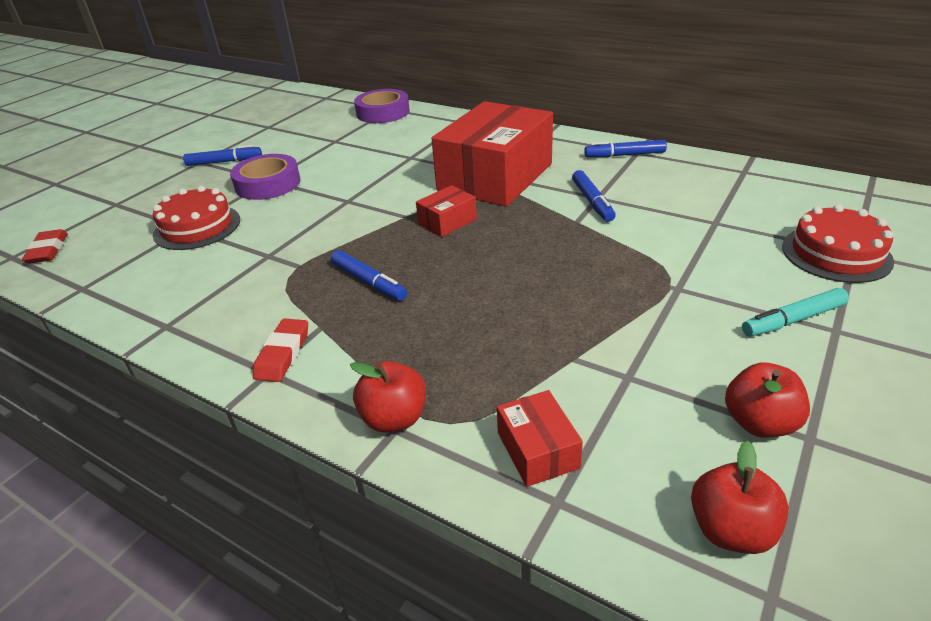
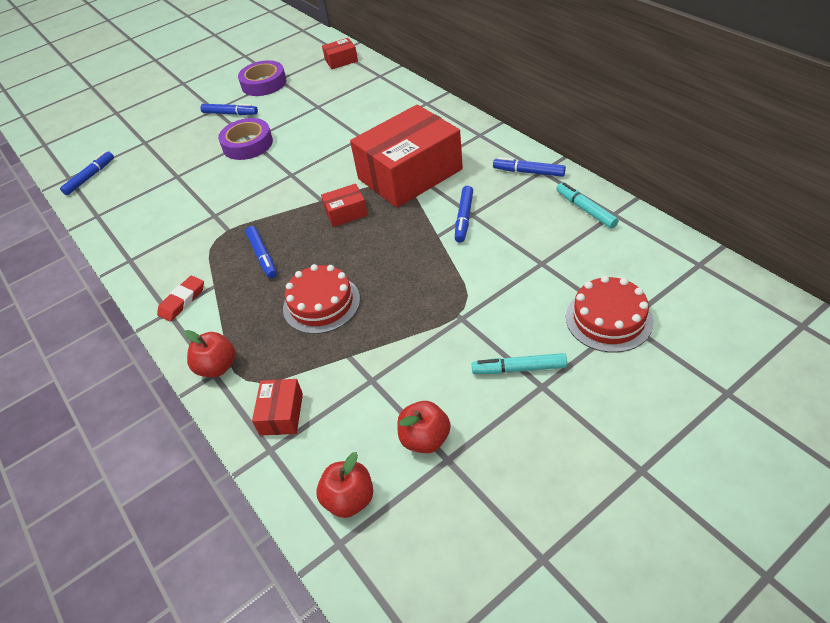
camera: 25 degrees right, 10 degrees up
red eraser [22,229,68,264] -> blue marker [60,151,114,195]
red cake [153,186,240,250] -> red cake moved to [283,264,360,334]
purple tape [354,89,410,123] -> purple tape moved to [238,60,286,96]
none -> red box [322,38,358,69]
none -> turquoise marker [556,182,619,229]

